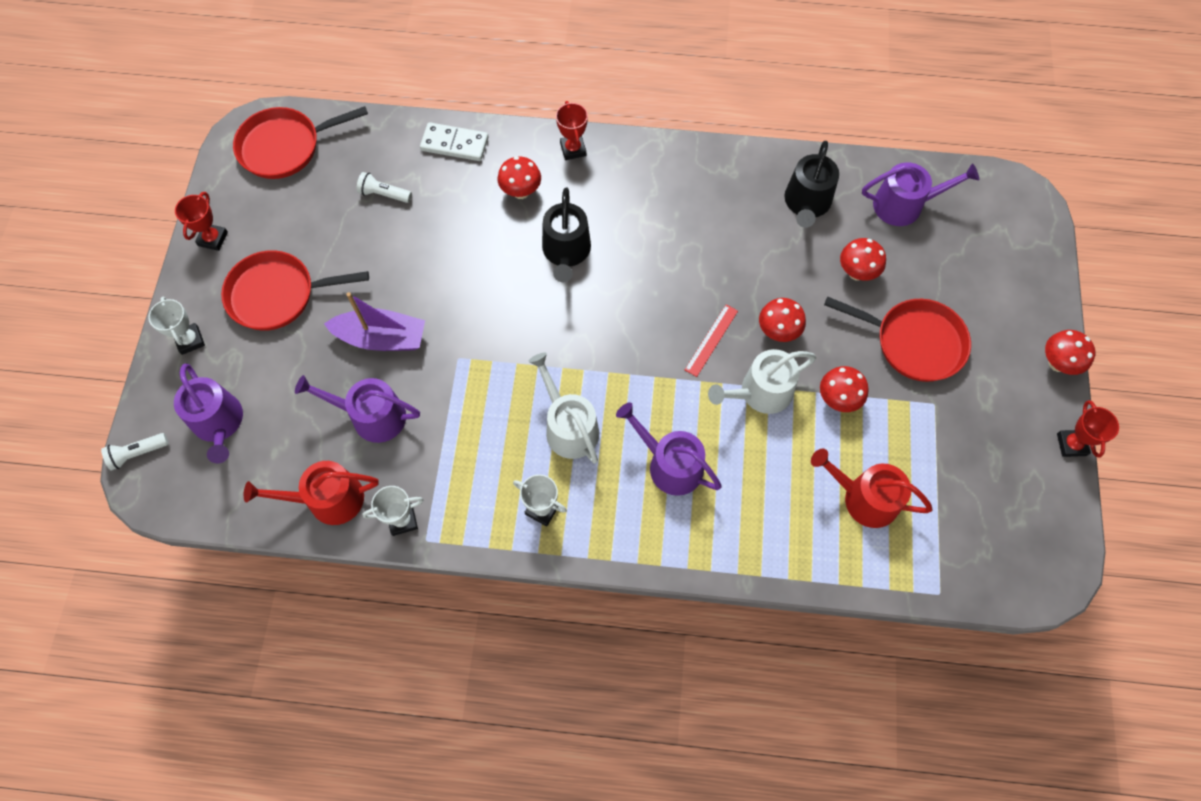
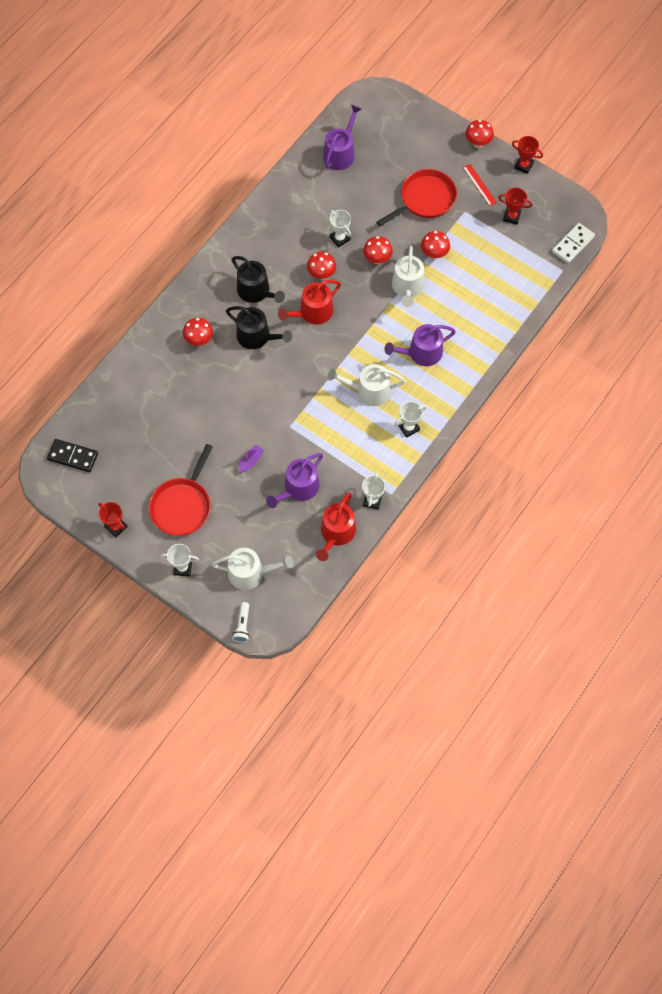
camera: 60 degrees left, 0 degrees up
purple watering can [174,364,243,464] -> white watering can [211,548,294,590]
red pan [233,106,368,179] -> black domino [47,439,98,472]
purple boat [324,292,425,351] -> purple boat [238,445,264,473], size x0.51
white flashlight [357,172,412,203] -> none
white domino [420,122,489,161] -> white domino moved to [552,223,595,264]
red trophy [556,101,588,160] -> red trophy moved to [498,188,532,225]
red ruler [685,305,738,377] -> red ruler moved to [463,164,497,206]
black watering can [785,141,839,228] -> black watering can moved to [232,256,285,303]
red watering can [811,449,933,528] -> red watering can moved to [278,280,341,325]
red mushroom [840,238,886,281] -> red mushroom moved to [307,252,336,280]
none -> white trophy [329,210,351,248]

